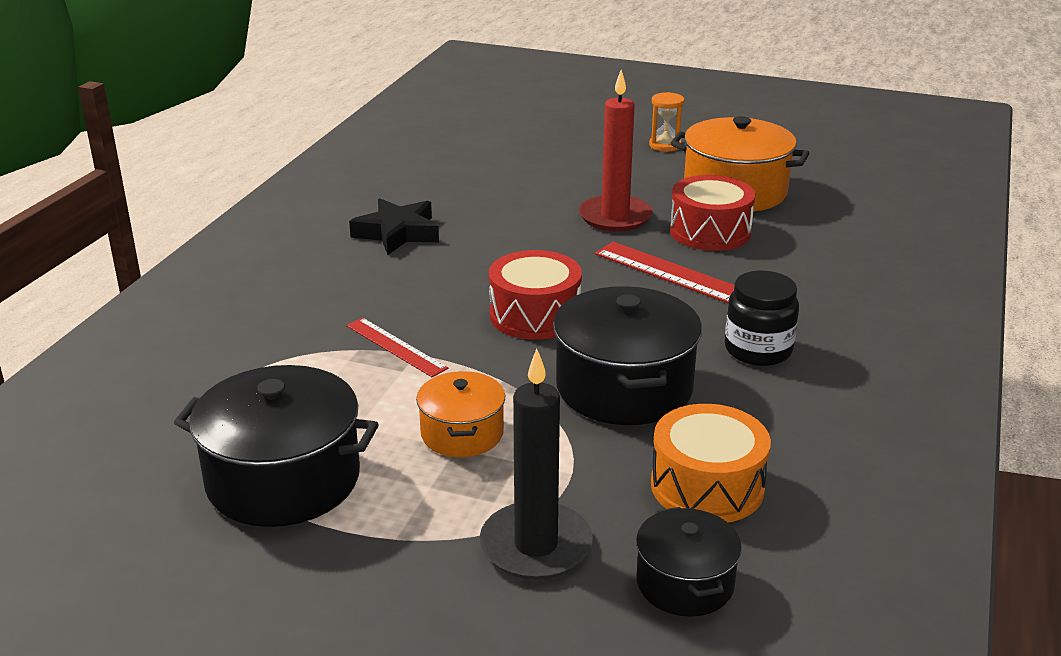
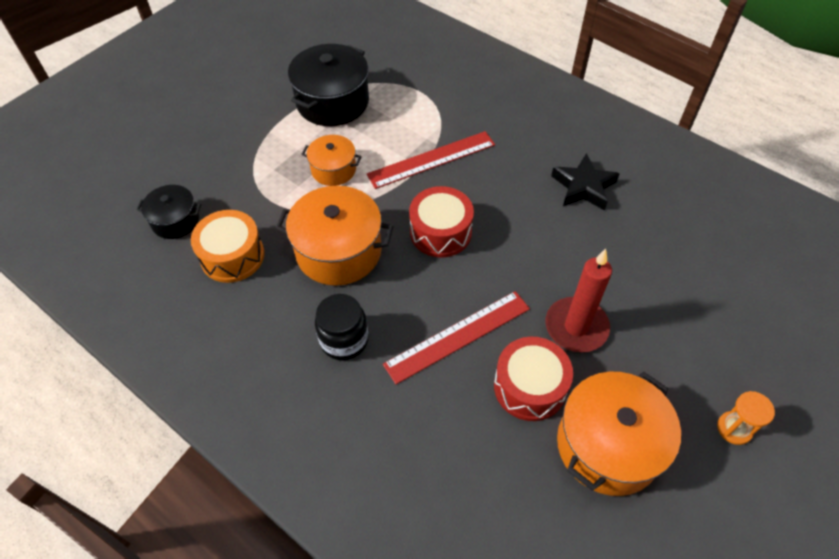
camera: 110 degrees right, 25 degrees up
red ruler [346,318,448,377] -> red ruler [367,131,495,189], size x1.65
black candle [480,349,593,580] -> none
black pot [553,286,702,425] -> orange pot [276,186,394,286]

